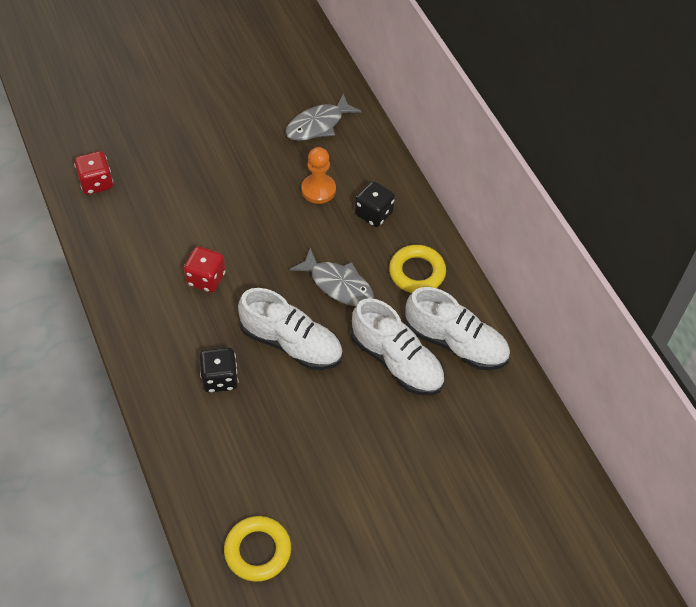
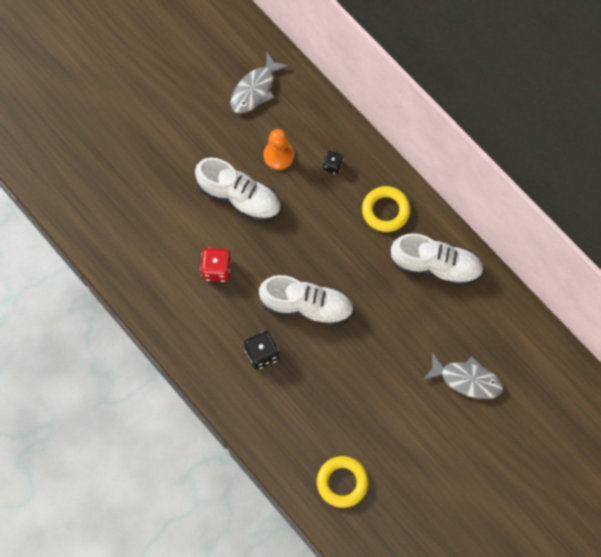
camera: 15 degrees left, 15 degrees up
red dice [74,151,113,195] -> none
grey fish [290,248,374,306] -> grey fish moved to [423,353,503,399]
white shoe [351,298,445,395] -> white shoe moved to [195,157,281,221]
black dice [355,181,395,227] -> black dice [323,151,344,174], size x0.64

